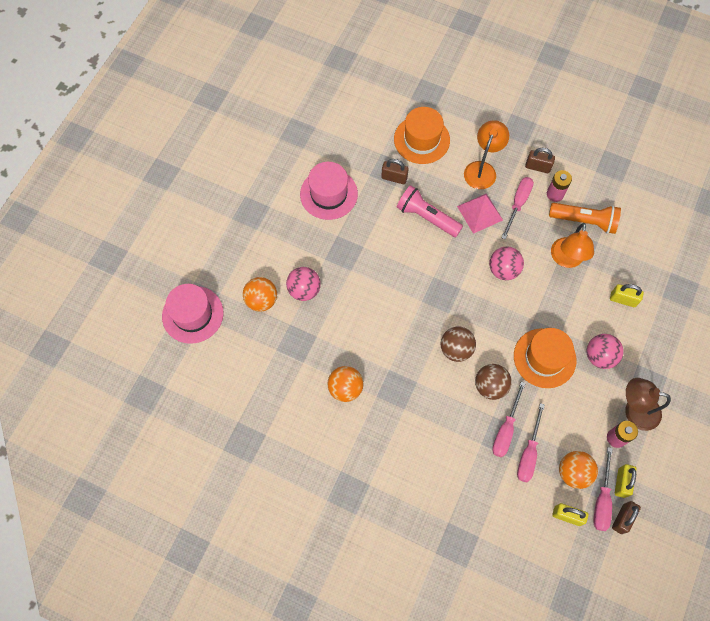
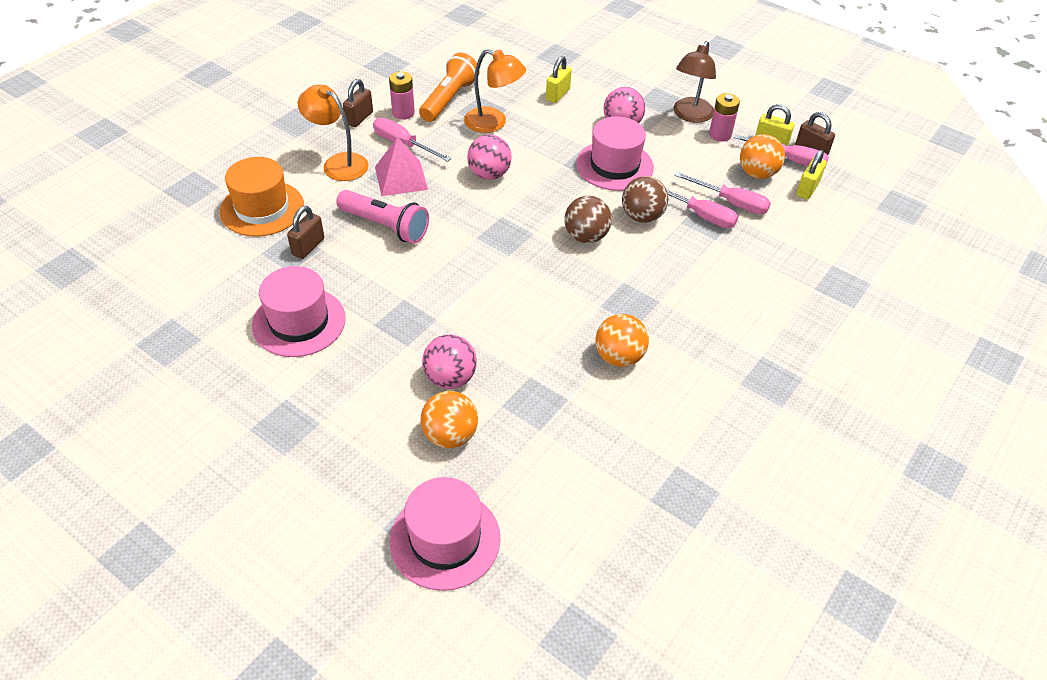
camera: 80 degrees left, 20 degrees down
pink flashlight [397,185,463,237] -> pink flashlight turned 105 degrees counterclockwise [336,190,429,244]
orange hat [514,328,577,388] -> pink hat [576,116,654,191]

